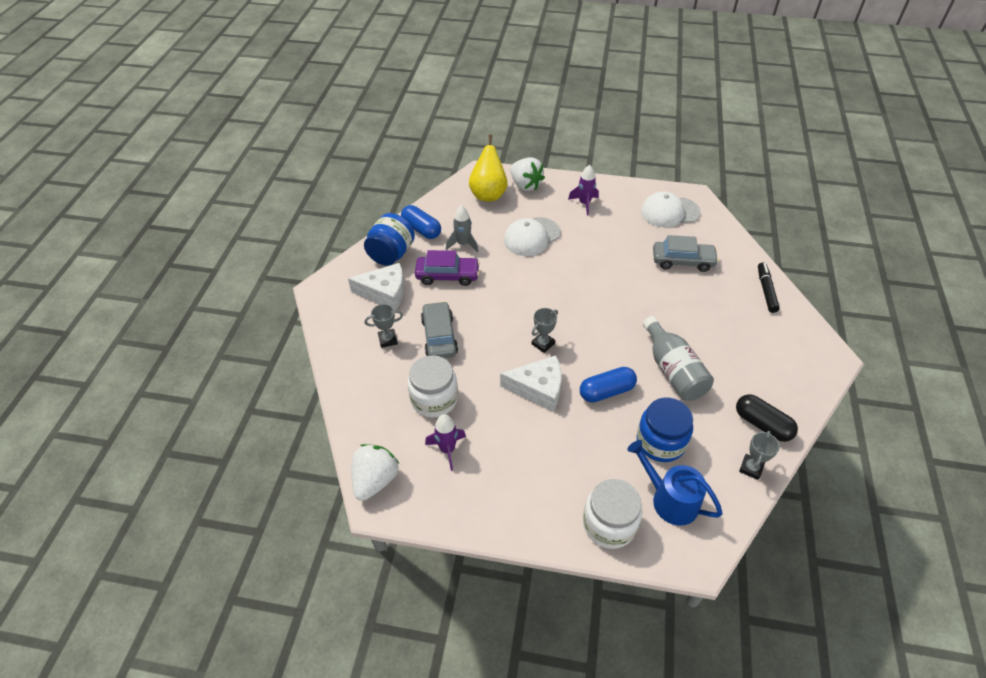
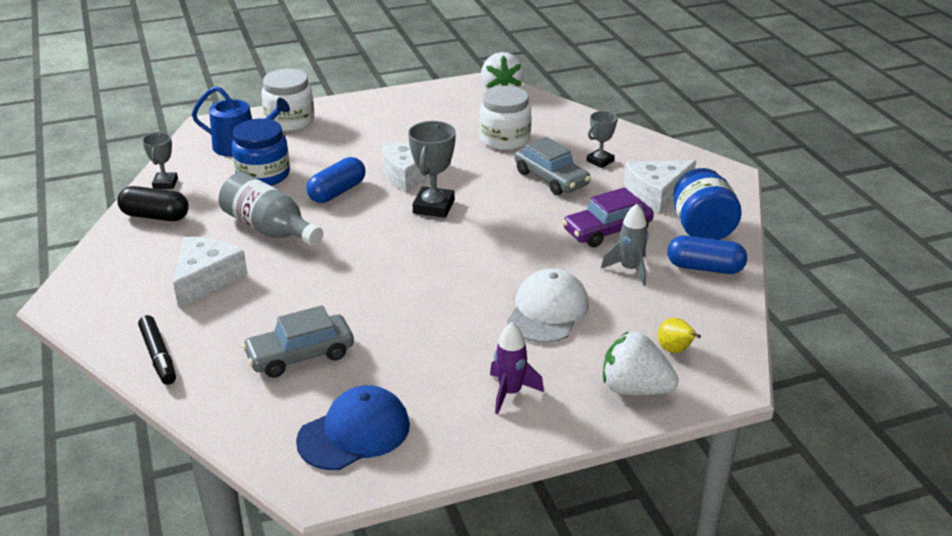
camera: 150 degrees right, 15 degrees down
purple rocket [425,414,466,471] -> none
yellow pear [469,135,507,201] -> yellow pear [658,318,701,353], size x0.50
grey trophy [532,308,558,353] -> grey trophy [408,121,456,218], size x1.60
white cap [641,192,701,227] -> blue cap [296,385,410,470]
none -> white cheese [173,237,248,308]

